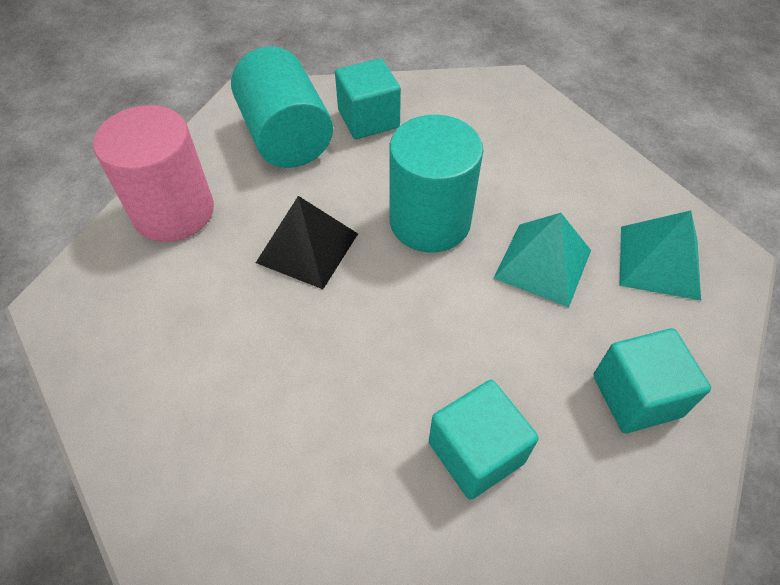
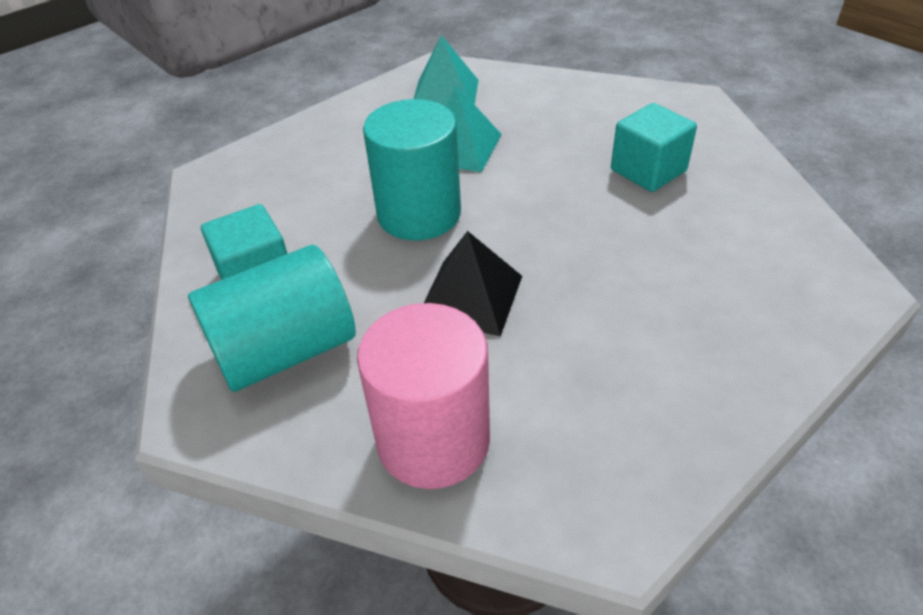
camera: 95 degrees left, 10 degrees down
turquoise cube [593,328,711,433] -> none

